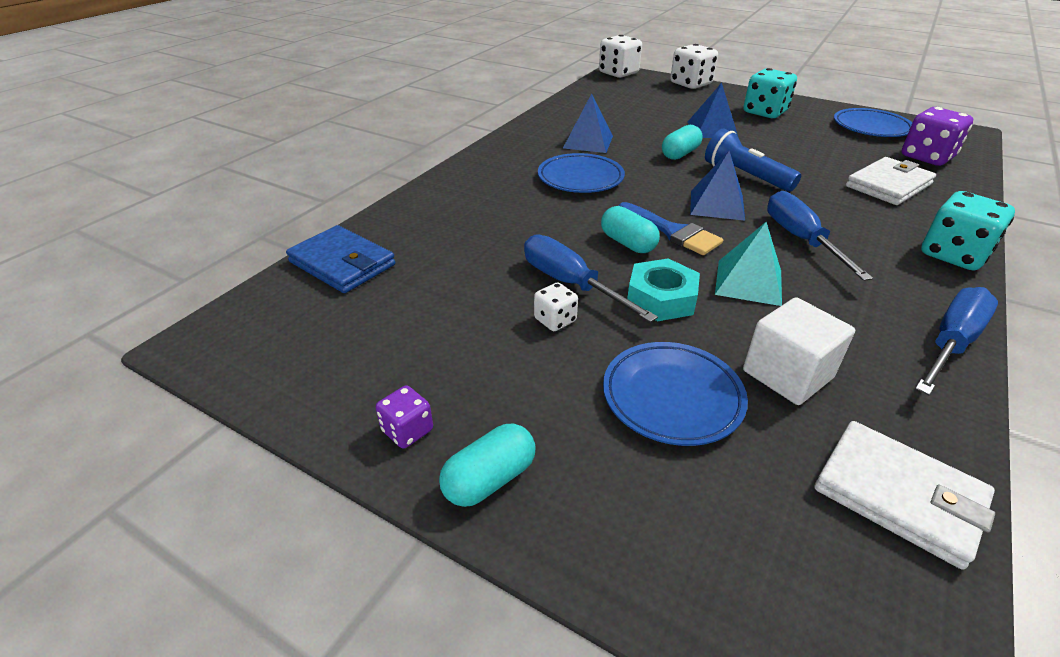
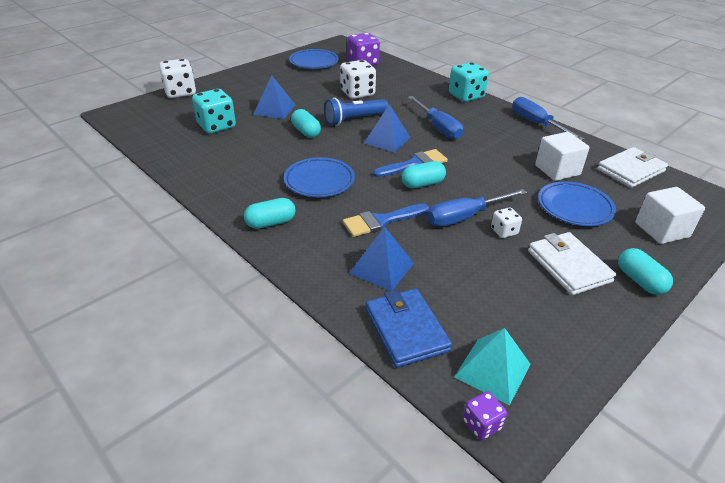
camera: 75 degrees left, 0 degrees up
blue wallet [286,225,395,293] -> blue wallet turned 75 degrees counterclockwise [366,288,452,368]
purple dice [376,386,433,449] -> purple dice moved to [463,391,507,440]
blue pyramid [563,93,613,153] -> blue pyramid moved to [349,226,414,291]
white dice [599,35,642,78] -> white dice moved to [340,60,376,99]
turquoise nut [627,258,700,321] -> none
turquoise pyramid [715,222,782,306] -> turquoise pyramid moved to [454,328,531,405]
turquoise dice [743,68,797,118] -> turquoise dice moved to [192,89,236,133]
blue screwdriver [767,191,873,281] -> blue screwdriver turned 120 degrees counterclockwise [408,96,463,140]
white wallet [846,157,936,205] -> white wallet moved to [528,232,616,295]
none -> turquoise capsule [244,198,296,229]
none -> blue brush [343,204,429,237]
none -> white cube [635,187,705,244]

